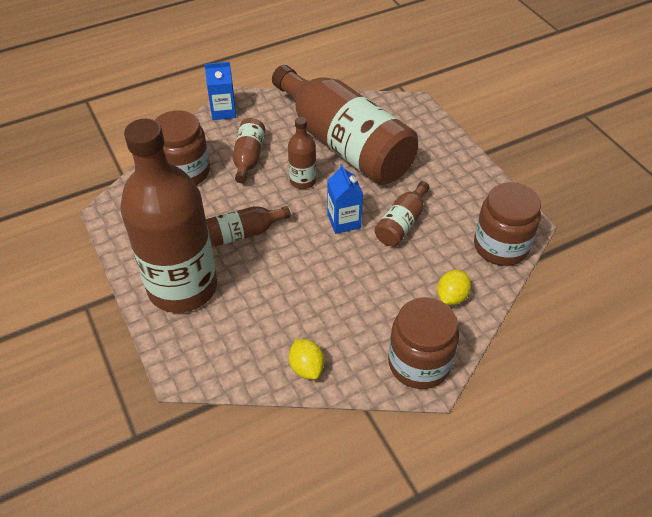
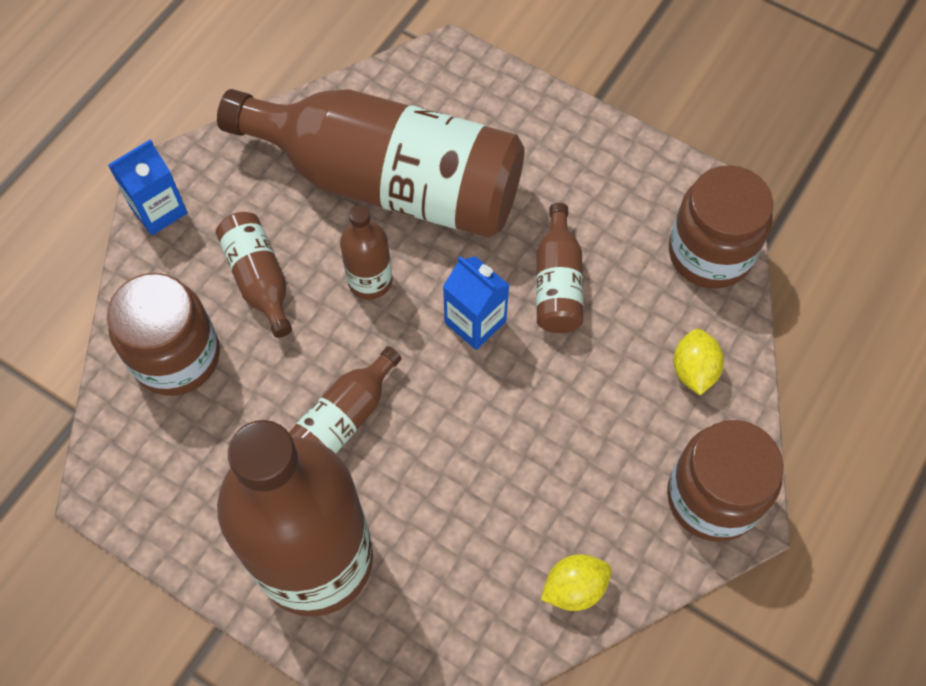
camera: 30 degrees left, 15 degrees up
yellow lemon [289,339,324,380] -> yellow lemon turned 60 degrees counterclockwise [541,554,611,611]

